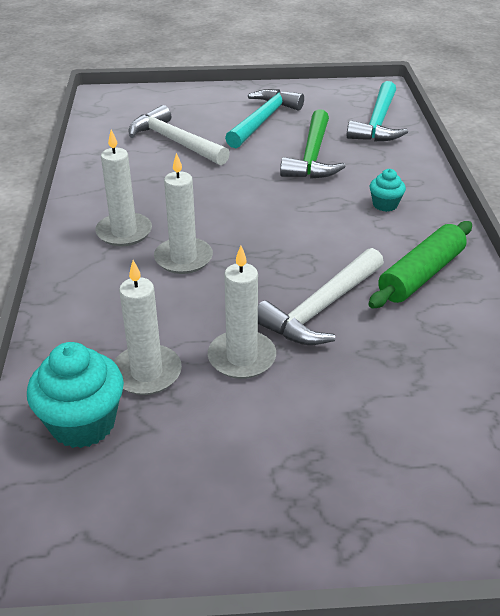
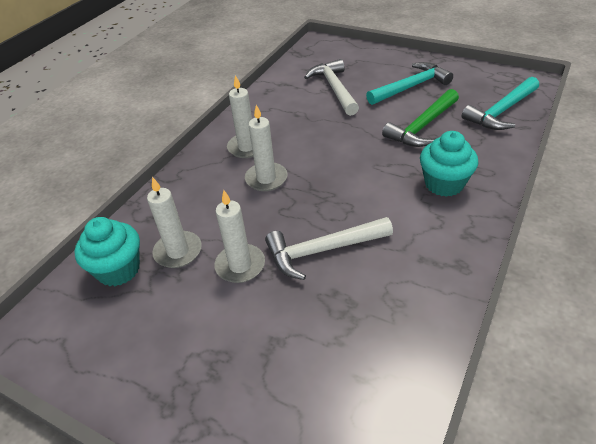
camera: 35 degrees right, 5 degrees up
green rolling pin [368,221,472,308] -> none
turquoise cupcake [369,169,406,212] -> turquoise cupcake [420,131,479,197], size x1.84

